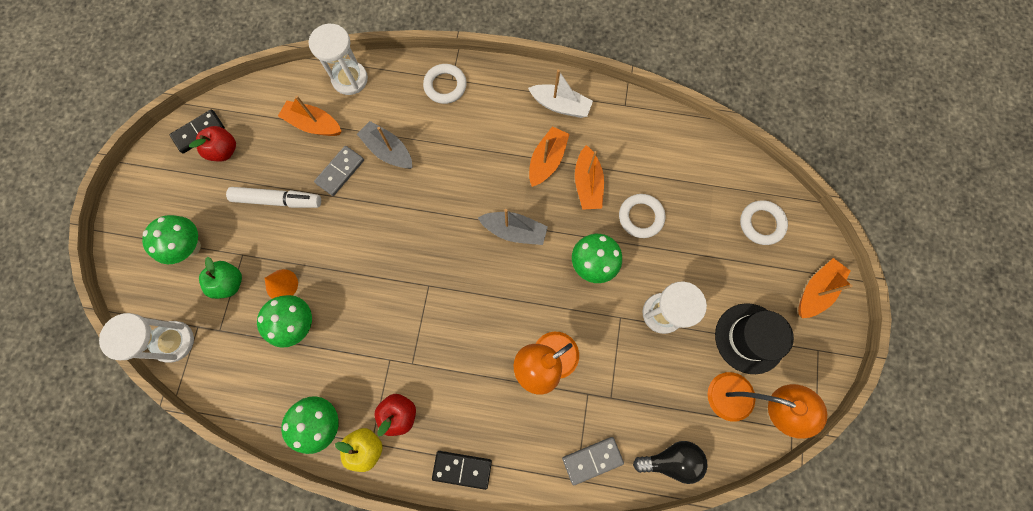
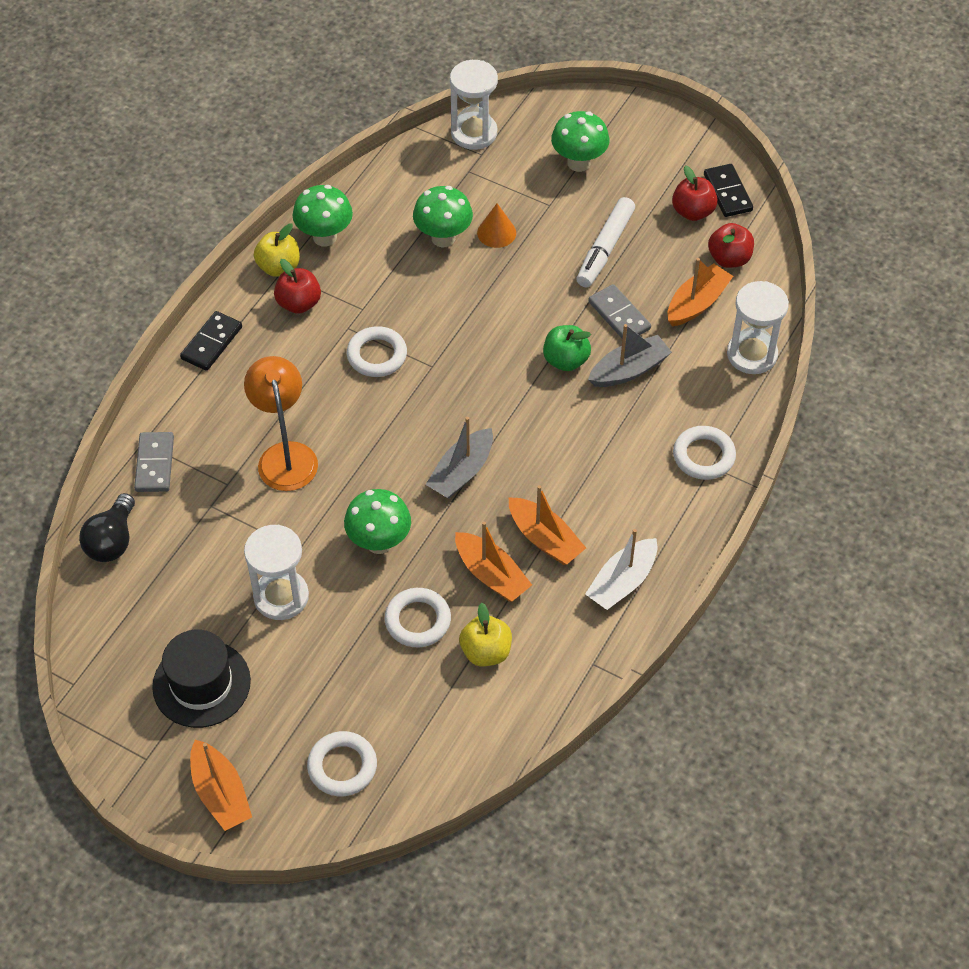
camera: 110 degrees right, 20 degrees down
green apple [199,257,242,299] -> green apple moved to [543,325,591,371]
orange boat [575,145,604,210] -> orange boat turned 150 degrees counterclockwise [455,522,532,602]
orange lamp [708,372,827,439] -> none
none -> white ring [347,326,407,377]
none -> yellow apple [459,603,512,666]
none -> red apple [708,223,754,268]

